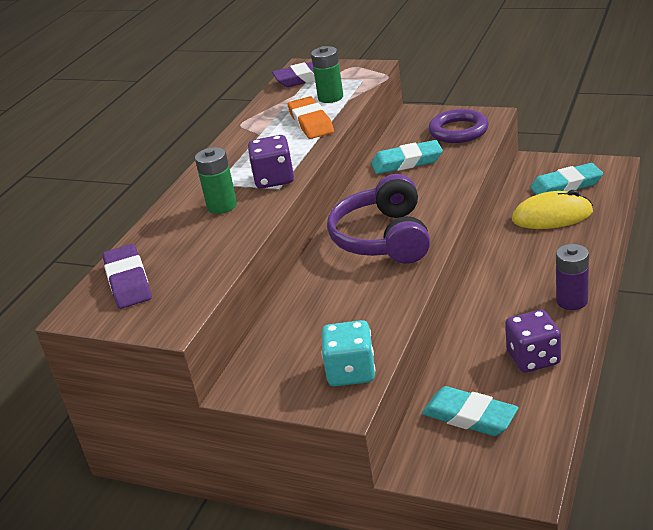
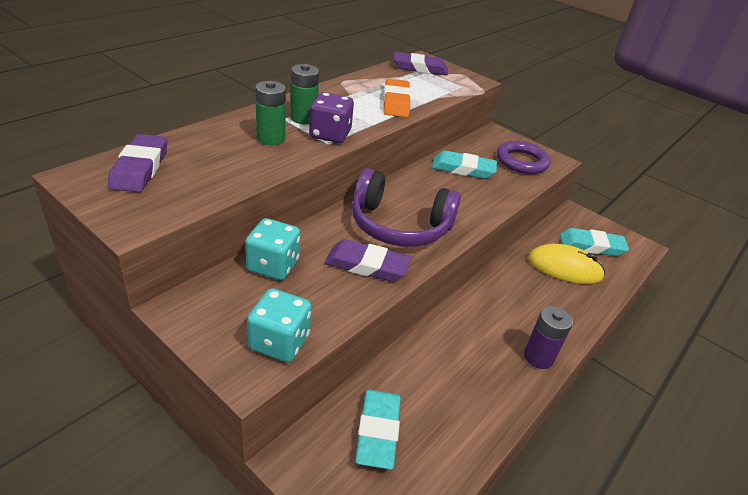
camera: 10 degrees right, 5 degrees up
green battery [311,46,343,103] -> green battery moved to [290,64,319,124]
purple headphones [327,174,430,264] -> purple headphones turned 90 degrees counterclockwise [352,168,461,247]
turquoise eraser [422,386,519,436] -> turquoise eraser turned 45 degrees clockwise [355,390,401,470]
purple dice [505,310,561,373] -> none
none -> turquoise dice [245,218,300,280]
none -> purple eraser [325,239,411,282]

